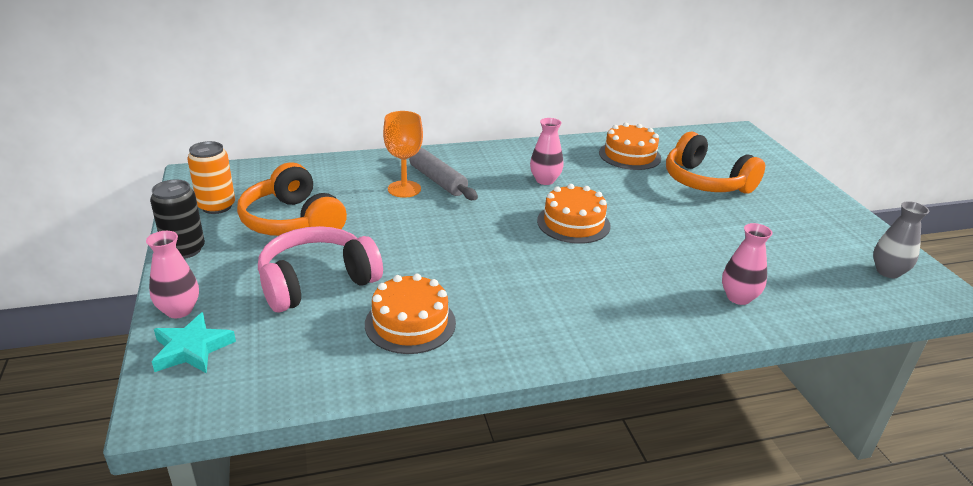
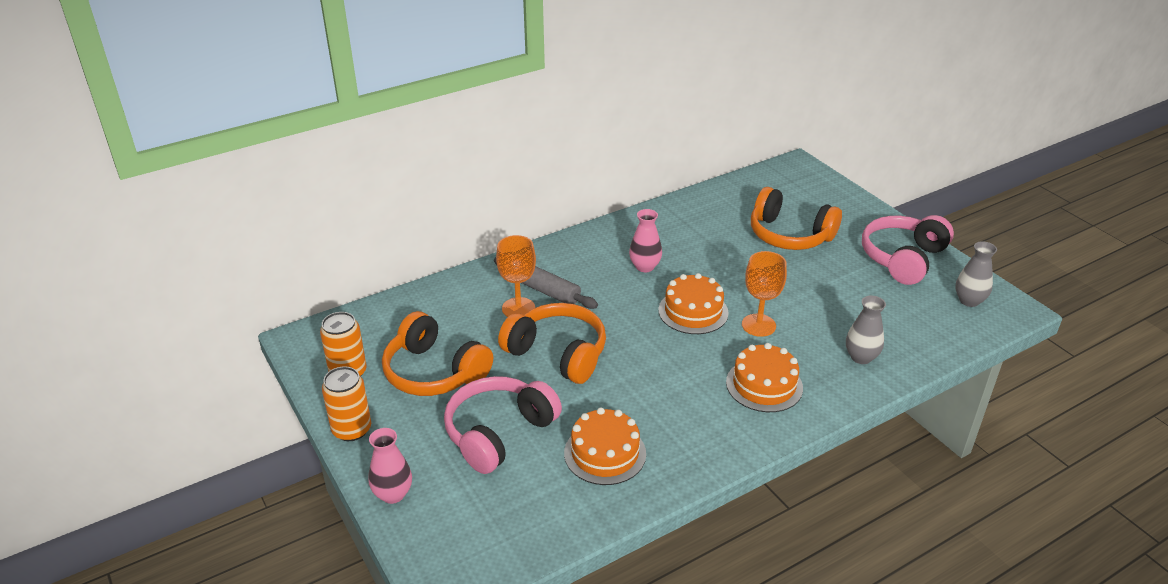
camera: 15 degrees left, 5 degrees up
black can [150,179,205,259] -> orange can [322,367,371,441]
turquoise star [152,312,236,373] -> none
orange cake [599,123,661,170] -> orange cake moved to [726,343,803,412]
pink vase [722,223,773,305] -> grey vase [846,296,886,364]
none -> orange headphones [498,303,606,384]
none -> orange goblet [742,251,787,337]
none -> pink headphones [862,215,954,285]

